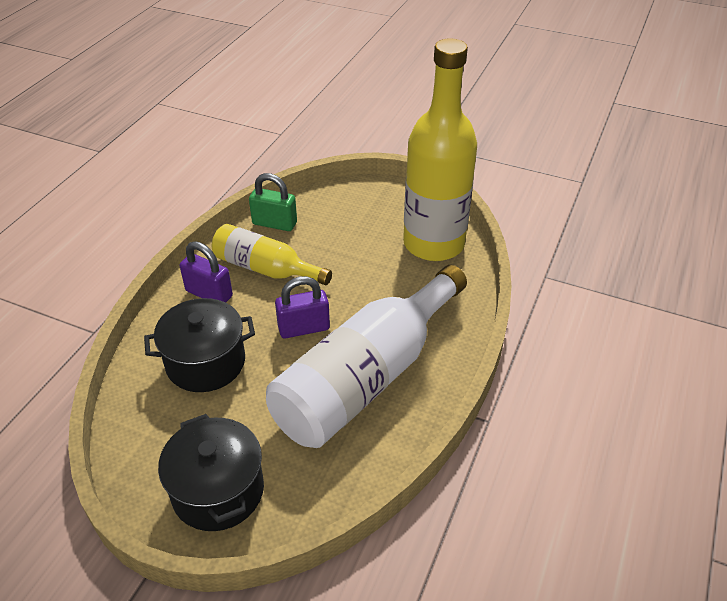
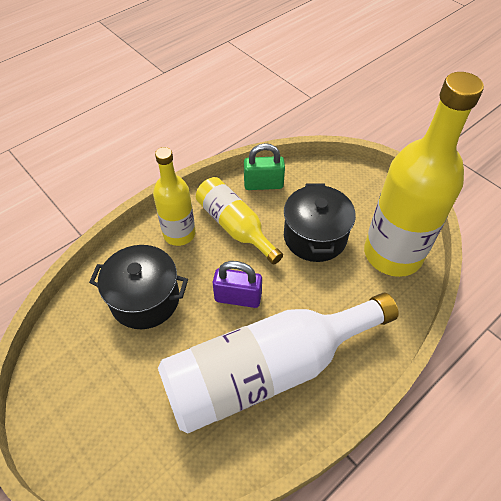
camera: 25 degrees right, 10 degrees up
black pot [158,414,264,531] -> black pot moved to [284,183,356,262]
purple padlock [180,241,233,302] -> yellow bottle [153,147,195,246]
green padlock [249,173,297,231] -> green padlock turned 45 degrees counterclockwise [244,143,285,190]

